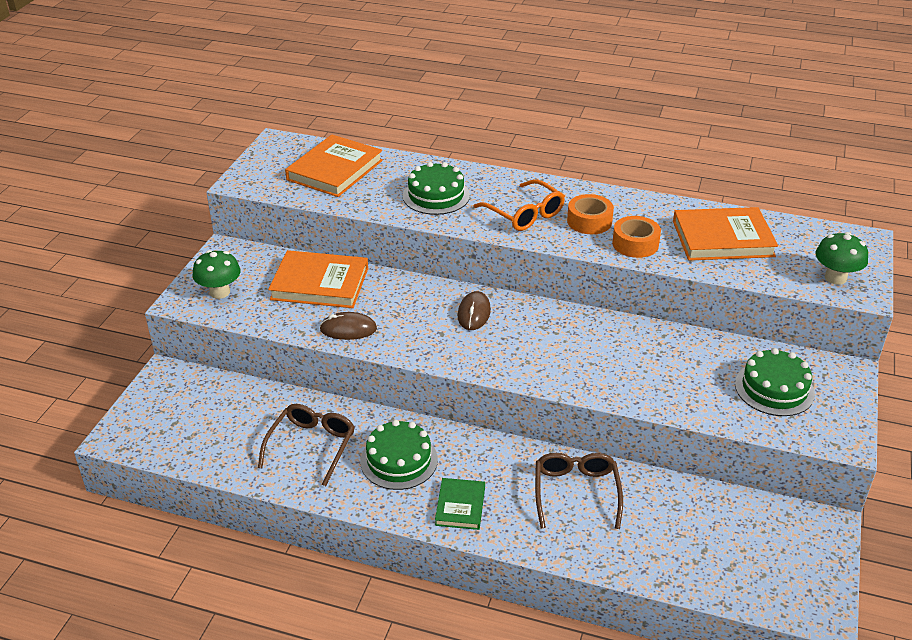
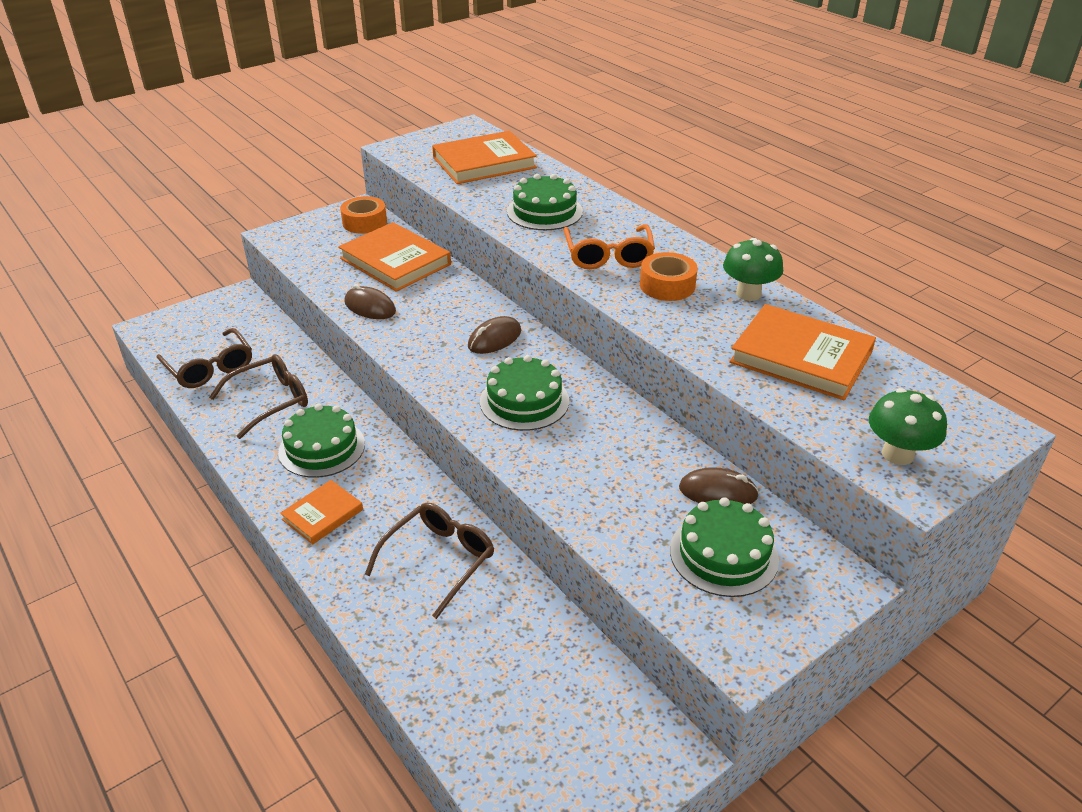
camera: 35 degrees right, 0 degrees up
green mushroom [193,250,241,299] -> green mushroom moved to [723,238,783,301]
green book [435,478,485,530] -> orange book [280,480,363,544]
orange tape [612,216,661,258] -> orange tape moved to [340,196,387,234]
none -> brown glasses [157,328,252,388]
none -> green cake [480,355,569,431]
none -> brown mouse [679,467,759,504]

